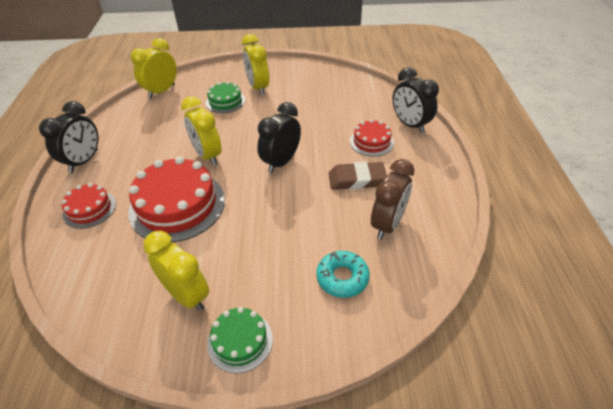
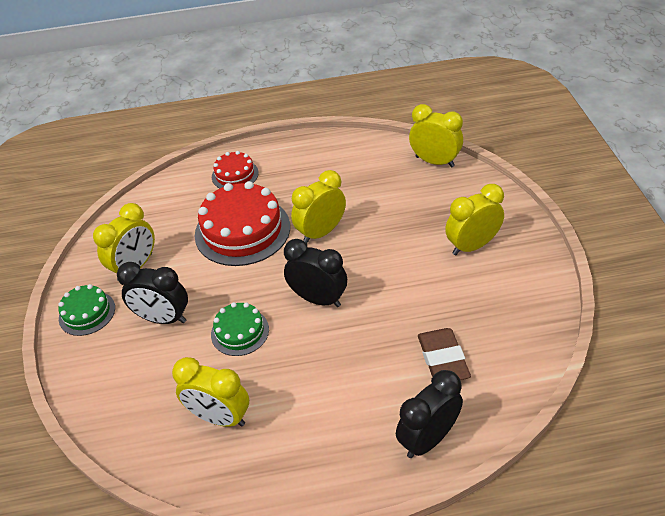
camera: 85 degrees right, 0 degrees up
black clock [39,101,98,173] -> black clock moved to [117,262,188,324]
green cake [206,81,245,113] -> green cake moved to [211,302,269,356]
turquoise donut [316,251,370,298] -> none
brown eraser [328,161,387,190] -> brown eraser moved to [418,328,471,380]
red cake [350,119,394,157] -> none
brown clock [371,159,414,239] -> yellow clock [172,357,249,427]

